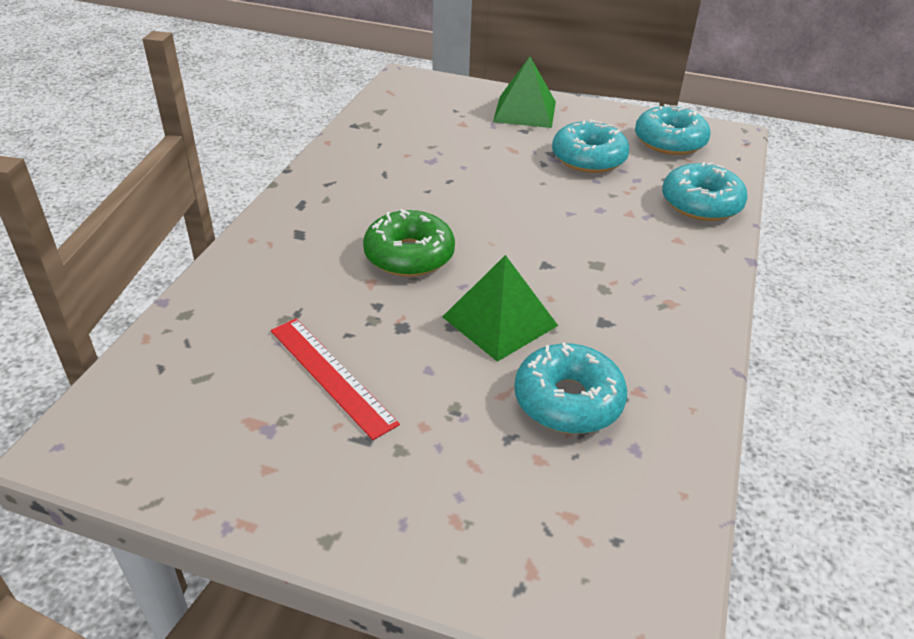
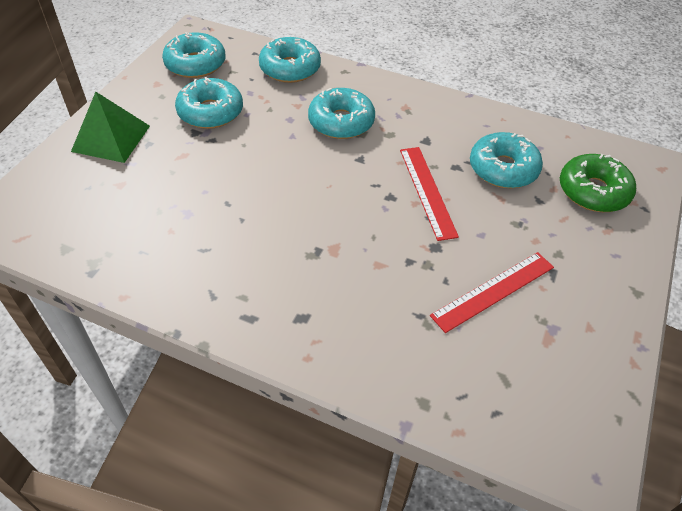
camera: 85 degrees left, 10 degrees up
green donut [363,209,455,277] -> green donut moved to [560,154,636,212]
green pyramid [442,255,558,362] -> red ruler [400,147,459,241]
none -> turquoise donut [308,88,375,139]

